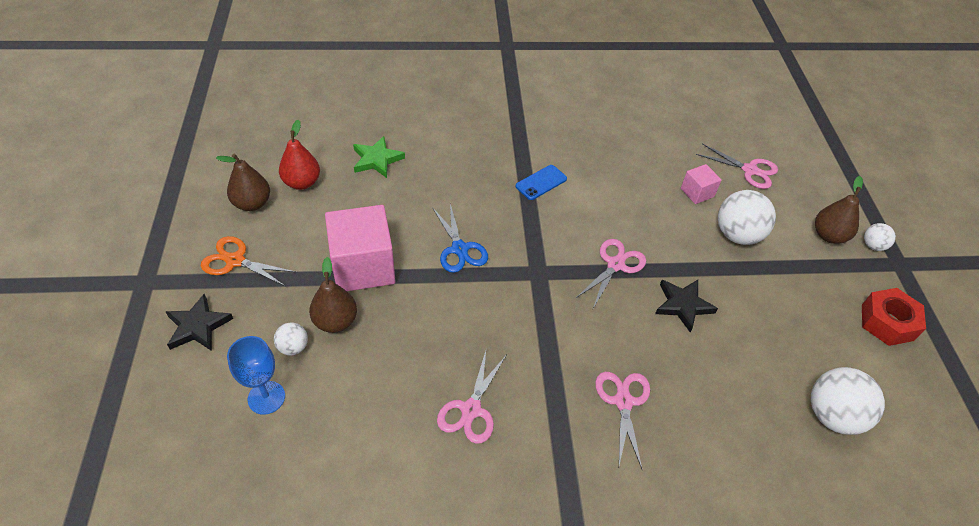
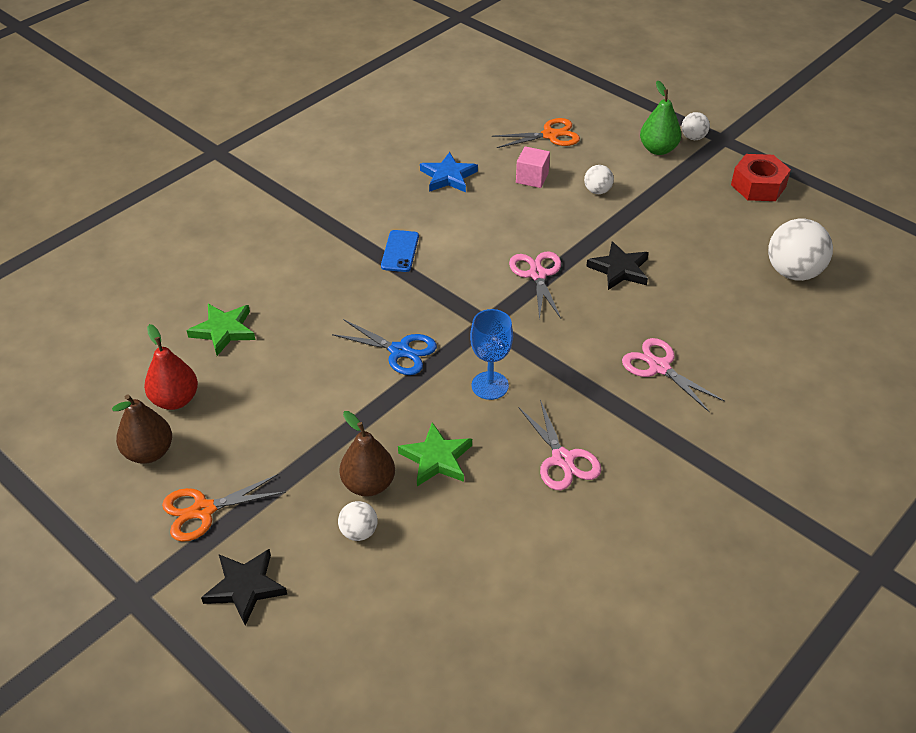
camera: 40 degrees left, 5 degrees down
blue goblet [227,336,285,415] -> blue goblet moved to [470,309,513,400]
pink cube [325,205,395,291] -> none
pink scissors [696,143,778,189] -> orange scissors [492,118,580,148]
white ball [718,190,776,245] -> white ball [584,165,614,194], size x0.52
brown pear [815,176,863,244] -> green pear [640,80,681,155]
none -> green star [398,422,472,486]
none -> blue star [420,152,478,192]

